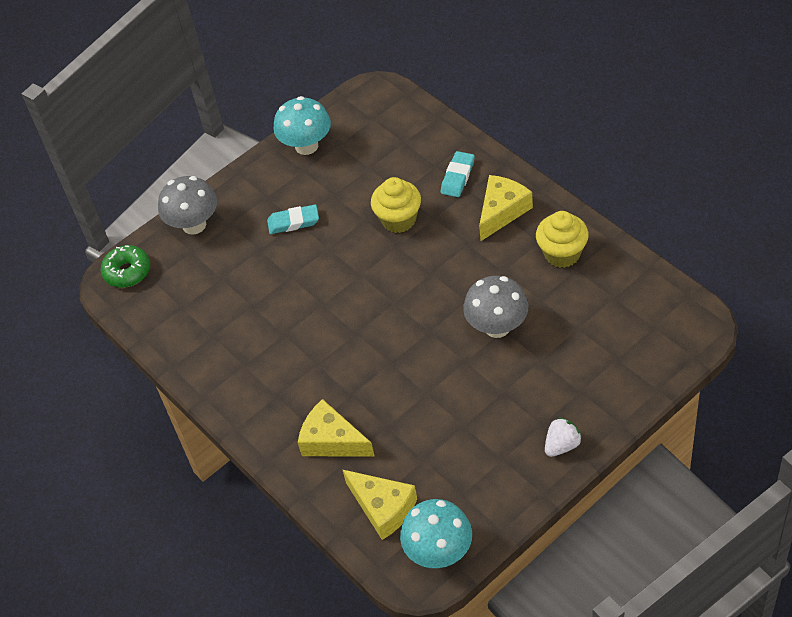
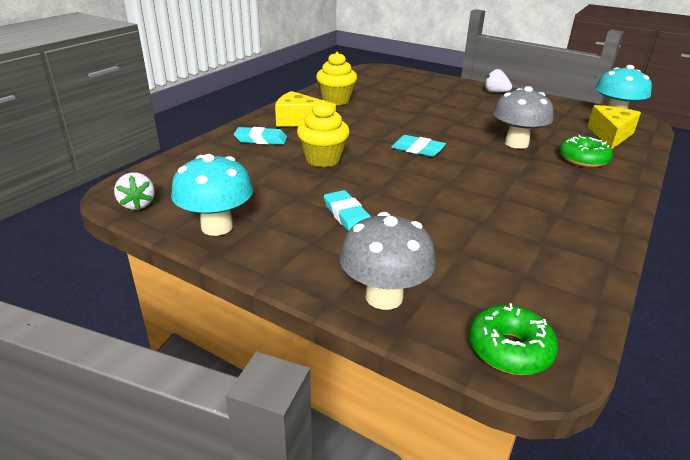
camera: 115 degrees left, 20 degrees down
yellow cheese [298,399,375,456] -> green donut [559,135,613,168]
grey mushroom [463,276,528,338] -> grey mushroom moved to [493,86,553,149]
none -> white strawberry [114,173,155,211]
none -> turquoise eraser [391,135,446,157]

